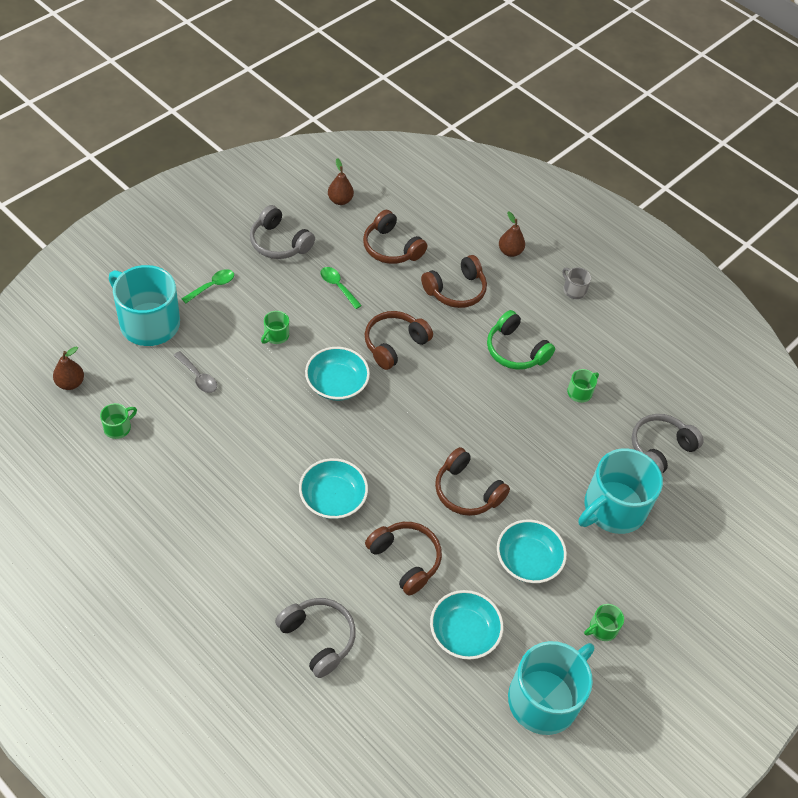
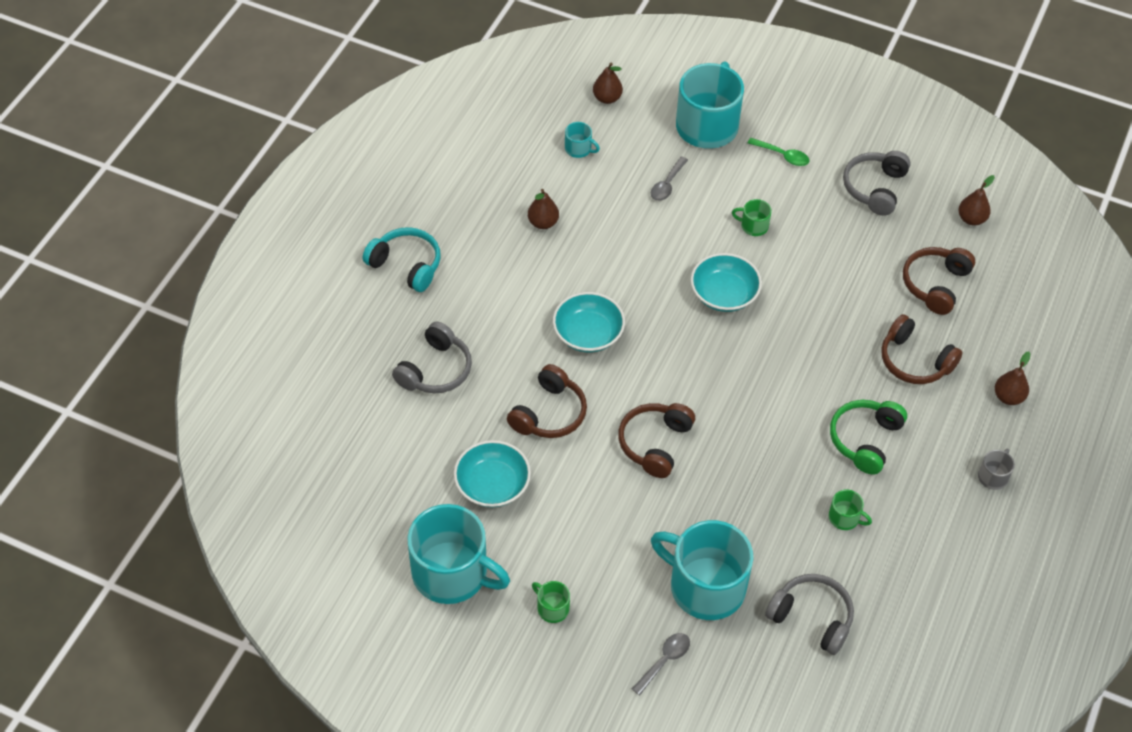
camera: 75 degrees right, 0 degrees up
green mug [100,403,137,439] -> turquoise mug [565,122,600,158]
green spoon [321,267,362,309] -> none
brown headphones [365,311,433,370] -> none
turquoise bowl [497,519,567,583] -> none
none -> turquoise headphones [363,227,441,292]
none -> brown pear [528,189,559,229]
none -> grey spoon [632,633,690,695]

